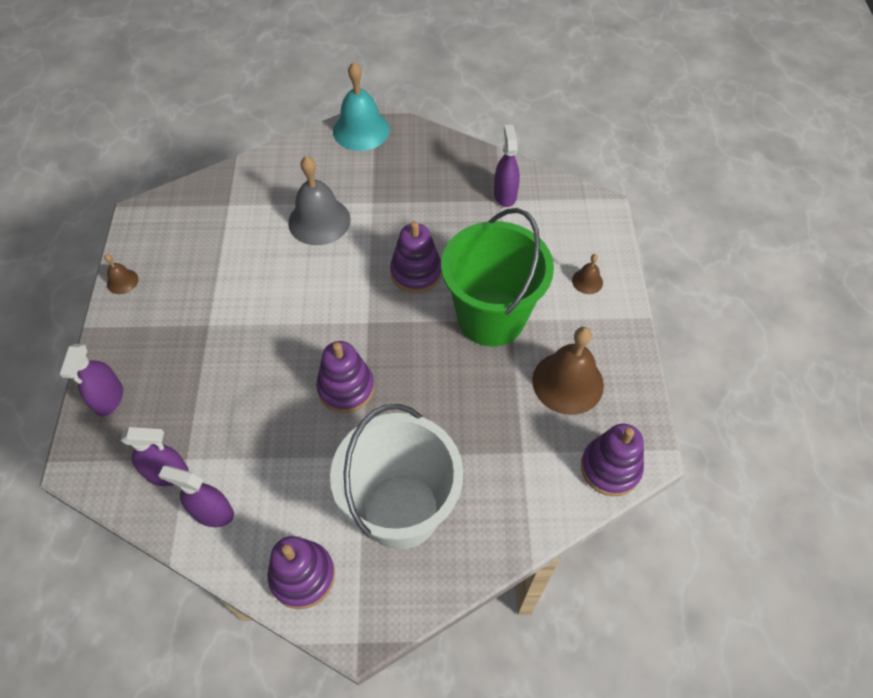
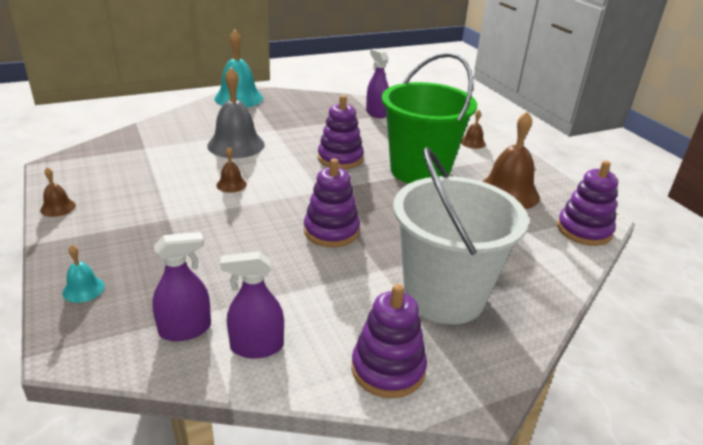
camera: 25 degrees left, 25 degrees down
purple spray bottle [59,344,123,416] -> turquoise bell [62,245,105,303]
none -> brown bell [216,147,247,193]

